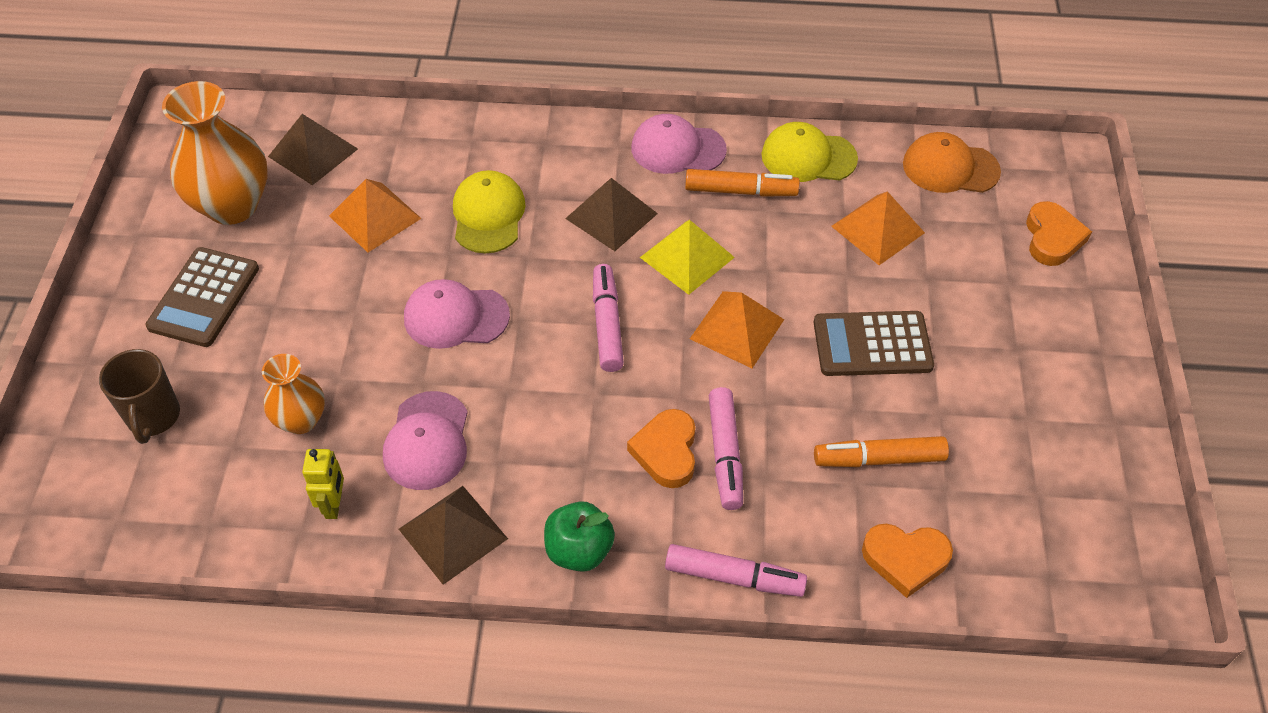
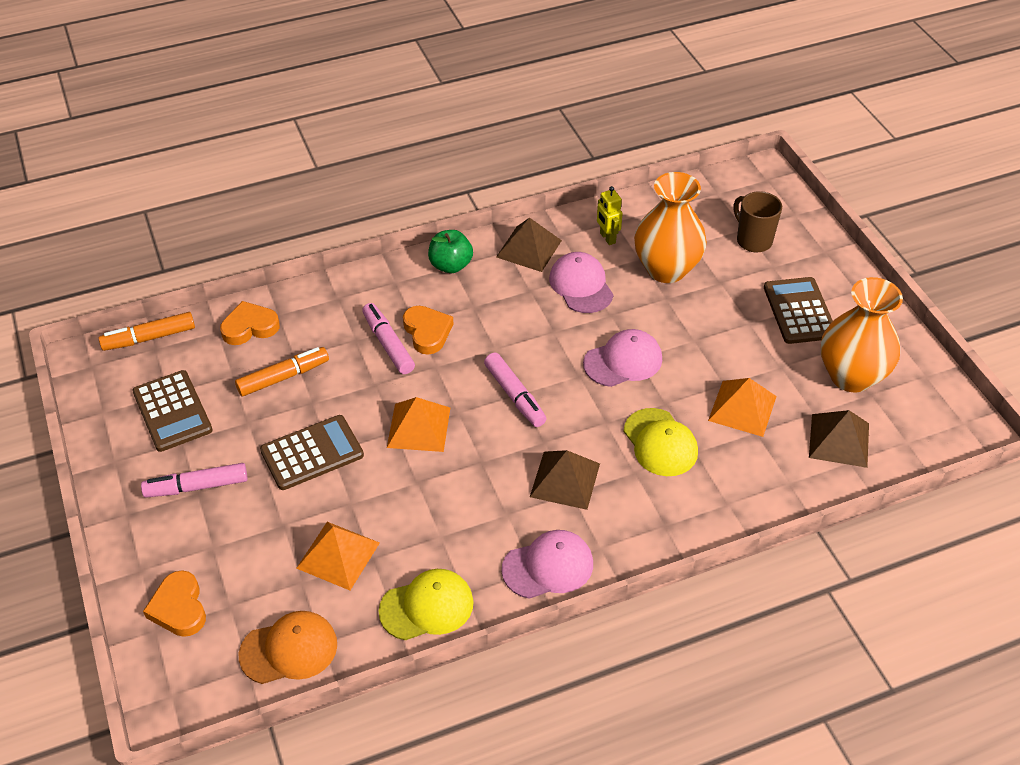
camera: 155 degrees right, 5 degrees down
orange vase [262,354,325,434] -> orange vase [634,172,707,283], size x1.76
yellow pyramid [640,220,735,295] -> none
pink marker [665,544,807,597] -> pink marker moved to [141,463,248,498]
orange marker [685,169,800,197] -> orange marker moved to [98,312,195,351]
none -> brown calculator [132,370,213,452]

